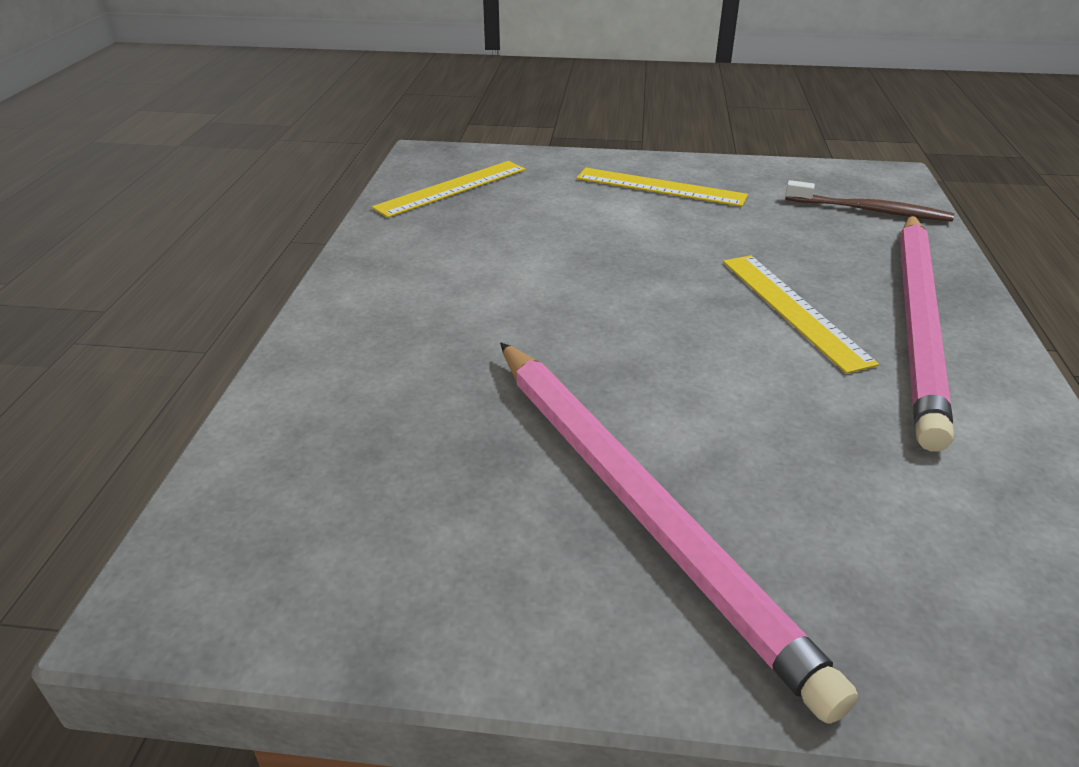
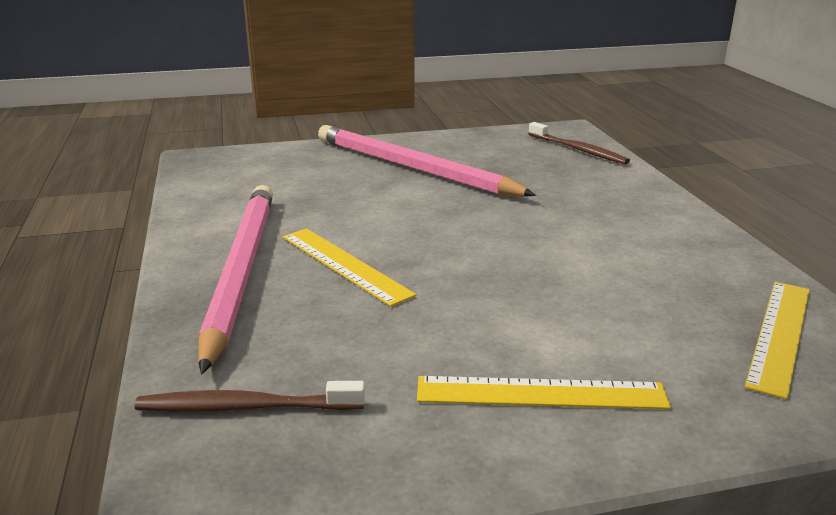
camera: 160 degrees right, 10 degrees down
none -> brown toothbrush [528,122,630,164]

